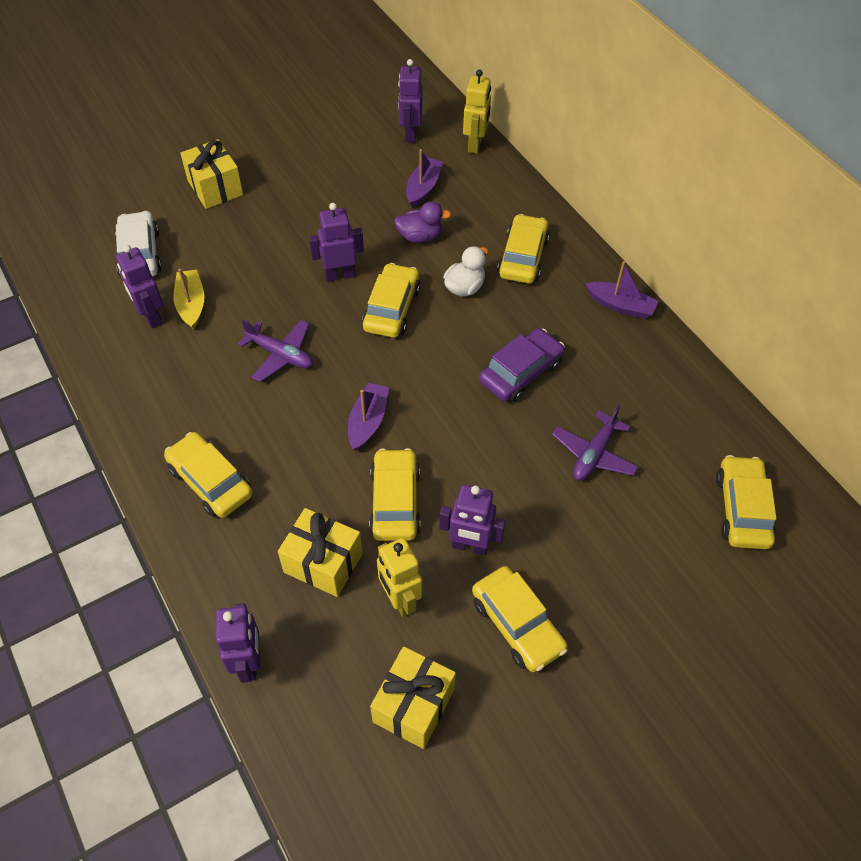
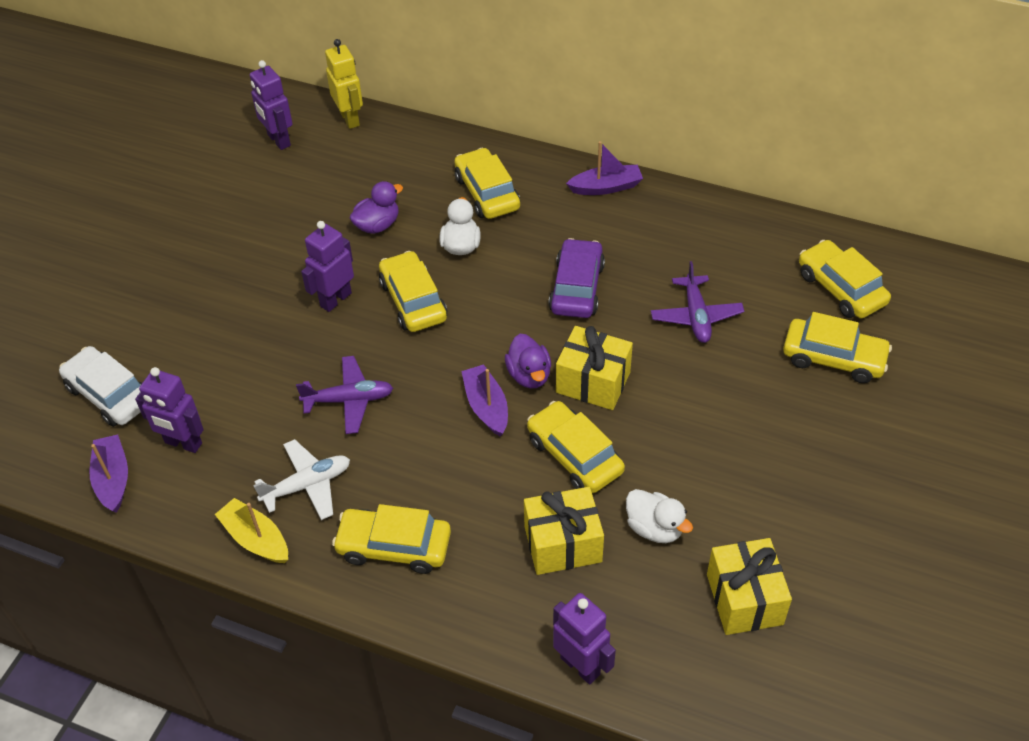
camera: 35 degrees left, 5 degrees down
yellow boat [174,269,204,329] -> yellow boat moved to [215,498,288,563]
yellow gift [180,139,243,209] -> yellow gift moved to [556,326,633,410]
yellow robot [377,538,422,617] -> white duck [626,489,693,543]
purple boat [406,149,443,208] -> purple boat moved to [90,435,128,513]
purple robot [439,485,505,555] -> none
yellow car [472,566,568,672] -> yellow car moved to [783,312,892,383]
none -> white plane [253,439,350,520]
none -> purple duck [505,334,551,389]

